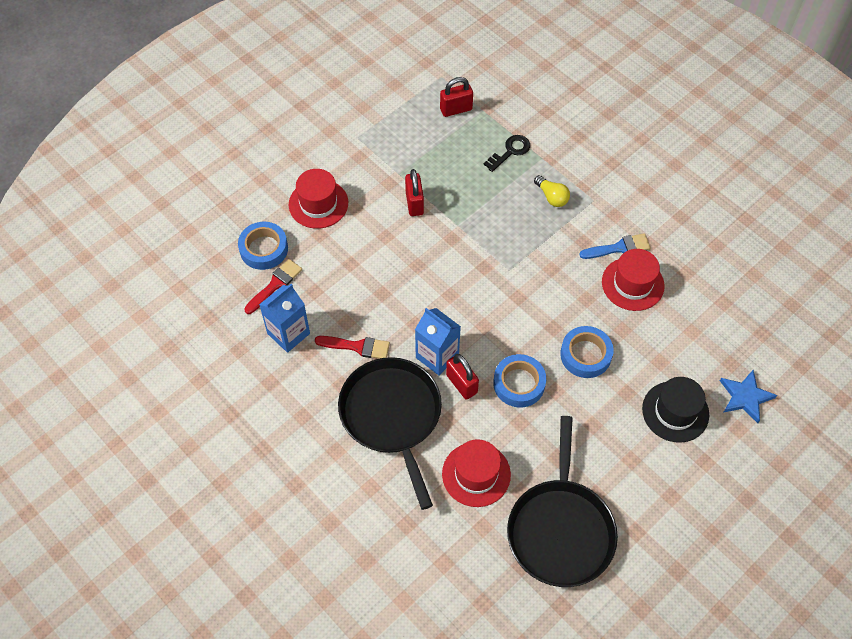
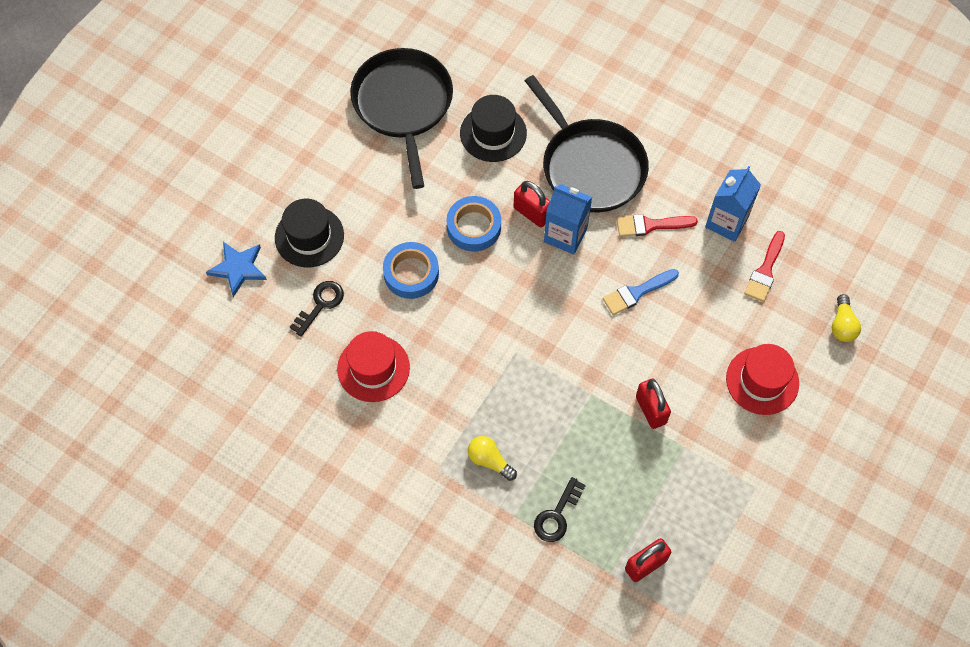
camera: 165 degrees right, 5 degrees up
blue tape [238,222,288,270] -> none
red hat [442,439,511,507] -> black hat [460,95,527,162]
blue brush [579,233,651,259] -> blue brush moved to [603,269,679,315]
none -> black key [290,281,344,337]
none -> yellow light bulb [832,294,861,342]

